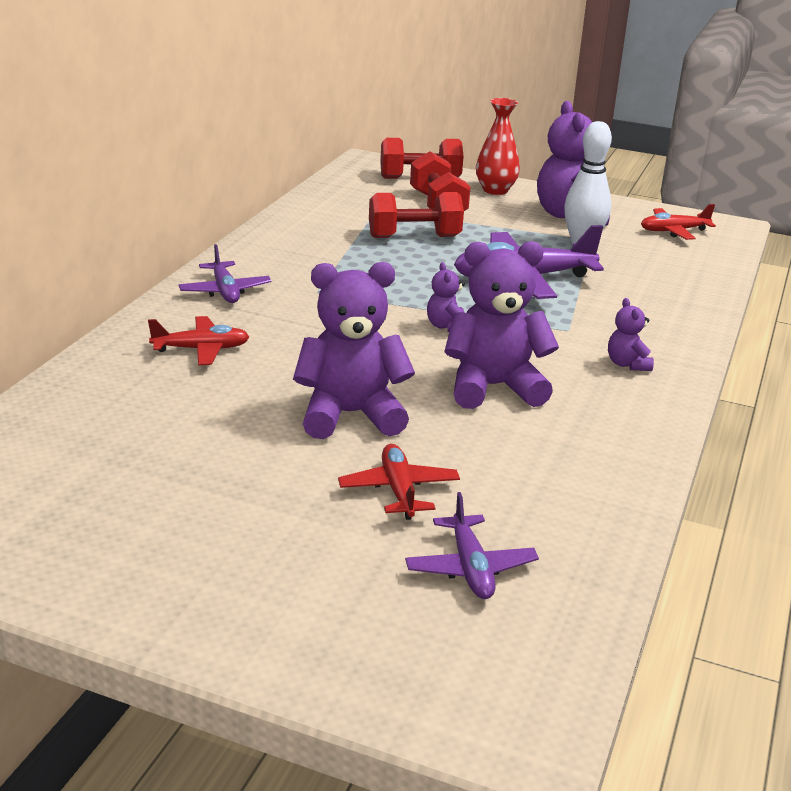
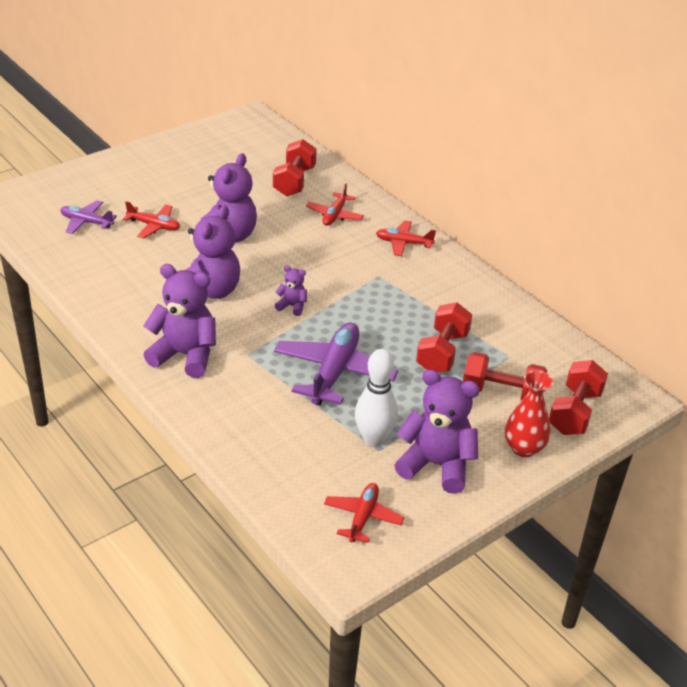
camera: 120 degrees right, 10 degrees up
purple plane [179,244,272,303] -> red plane [376,220,436,256]
purple teddy bear [608,298,654,371] -> purple teddy bear [144,264,216,378], size x2.12
none -> red dumbbell [273,139,317,196]

